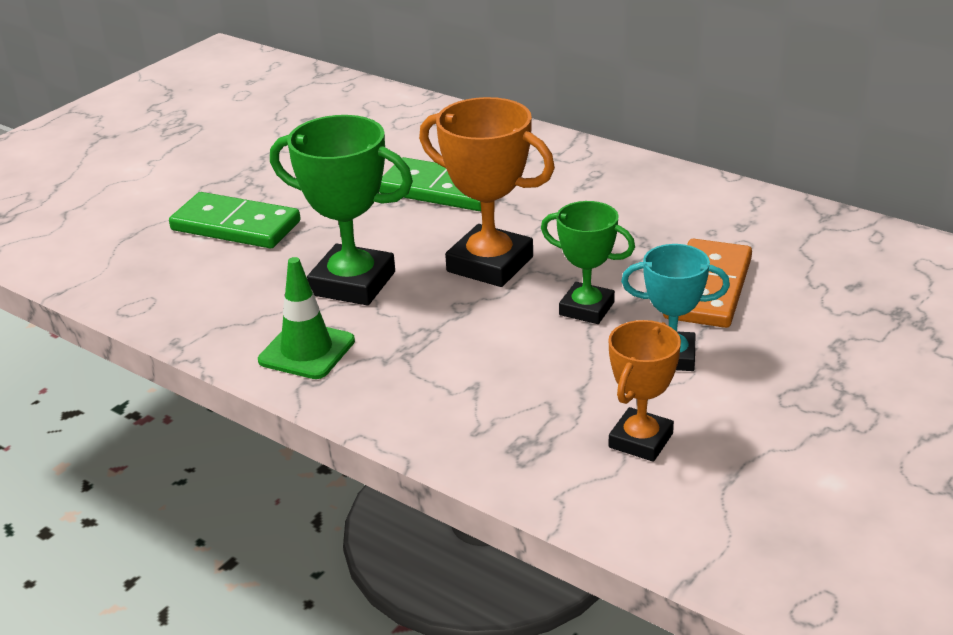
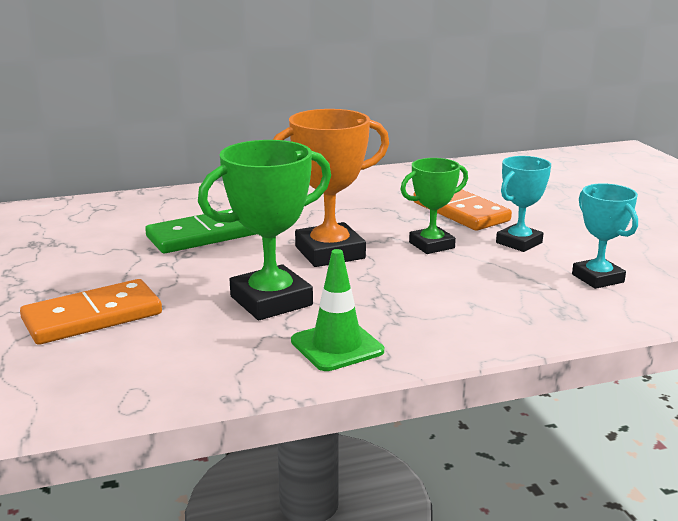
camera: 55 degrees left, 10 degrees down
green domino [169,192,300,248] -> orange domino [20,279,162,345]
orange trophy [608,320,681,462] -> turquoise trophy [572,183,638,289]

